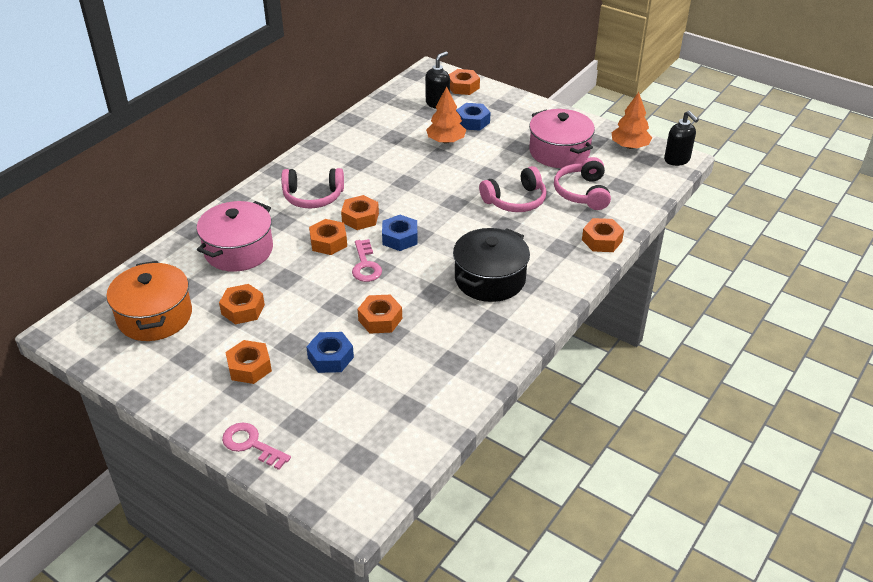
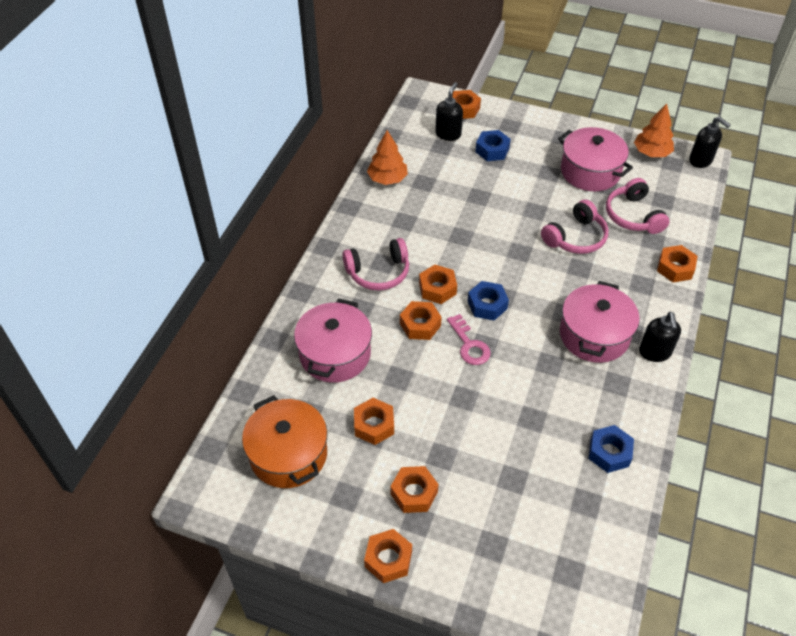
camera: 15 degrees left, 10 degrees up
pink key [222,422,291,470] -> none
blue nut [306,332,354,373] -> blue nut moved to [588,425,634,473]
orange nut [358,295,402,333] -> orange nut moved to [364,529,412,583]
orange tree [426,87,466,144] -> orange tree moved to [367,130,408,185]
black pot [453,228,530,302] -> pink pot [560,281,640,363]
none -> black soap dispenser [639,312,681,362]

